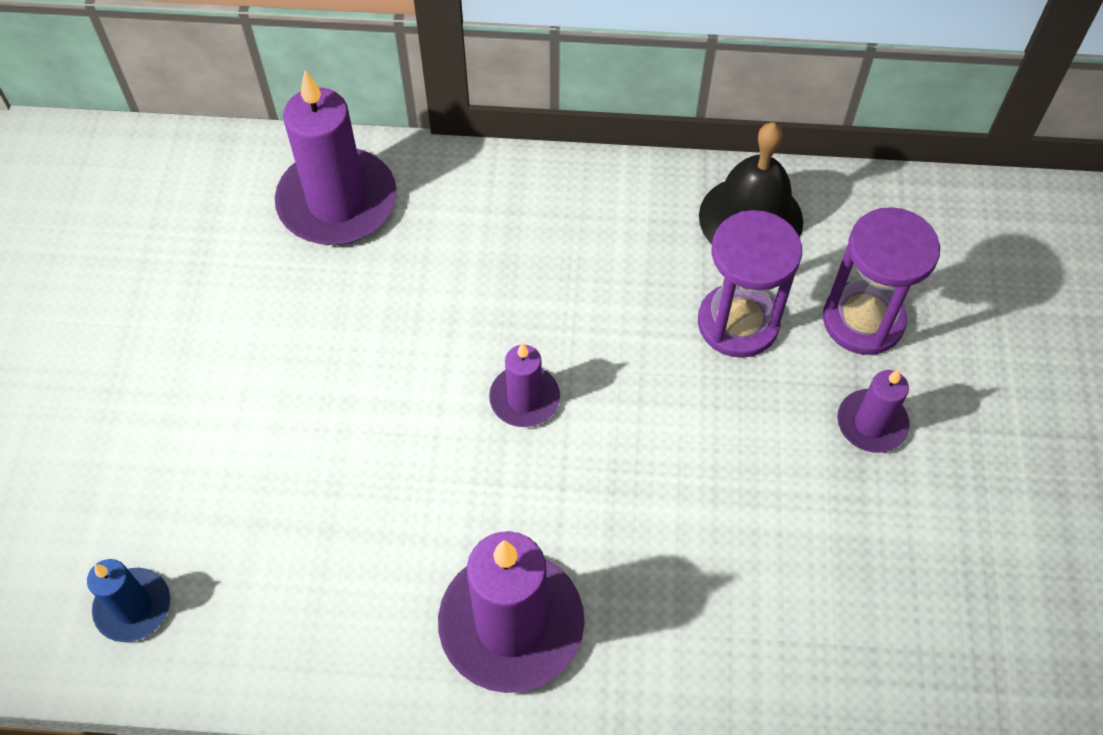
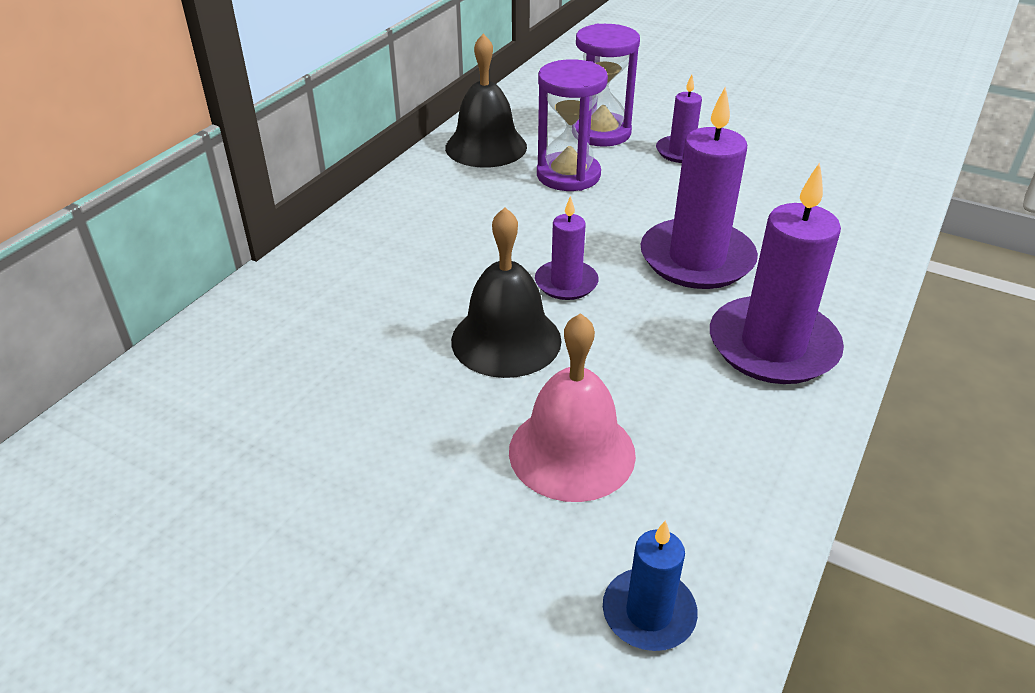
camera: 65 degrees left, 20 degrees down
purple candle [275,70,397,245] -> purple candle moved to [641,86,758,289]
none -> black bell [451,207,562,378]
none -> pink bell [509,313,636,502]

